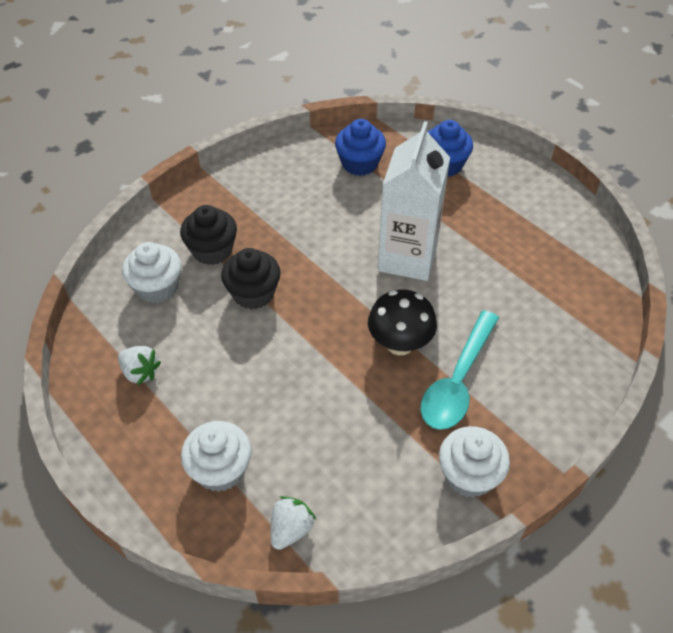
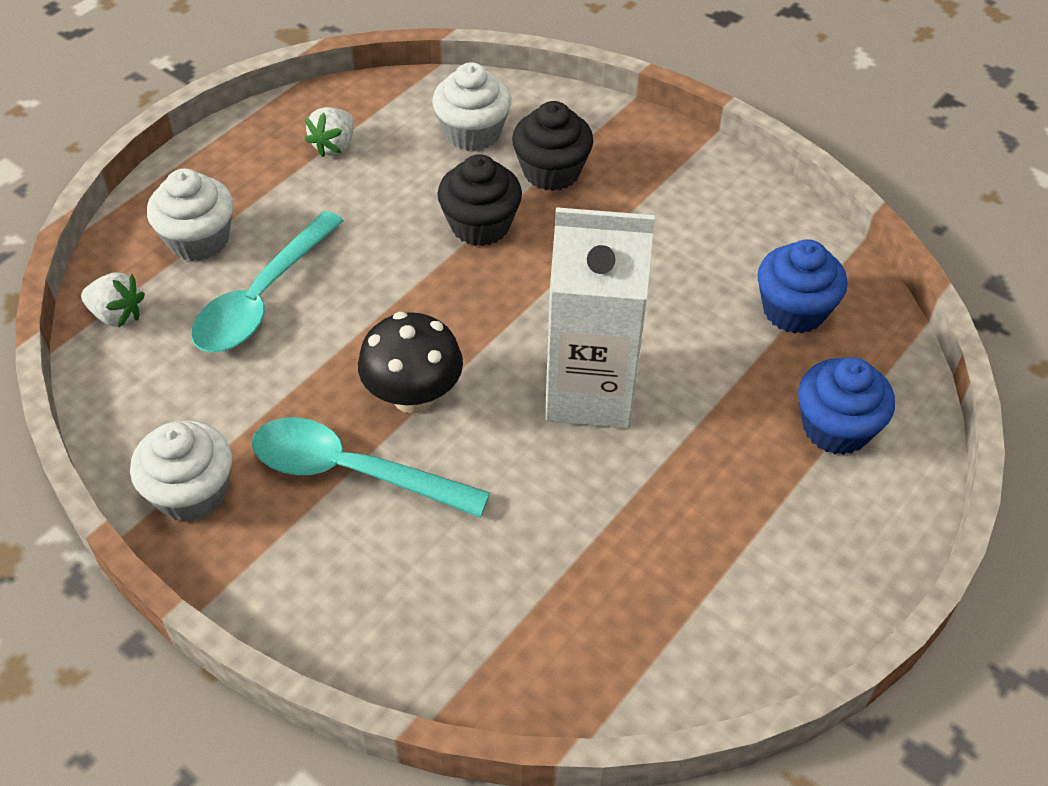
camera: 80 degrees right, 0 degrees up
none -> turquoise spoon [191,211,344,352]

